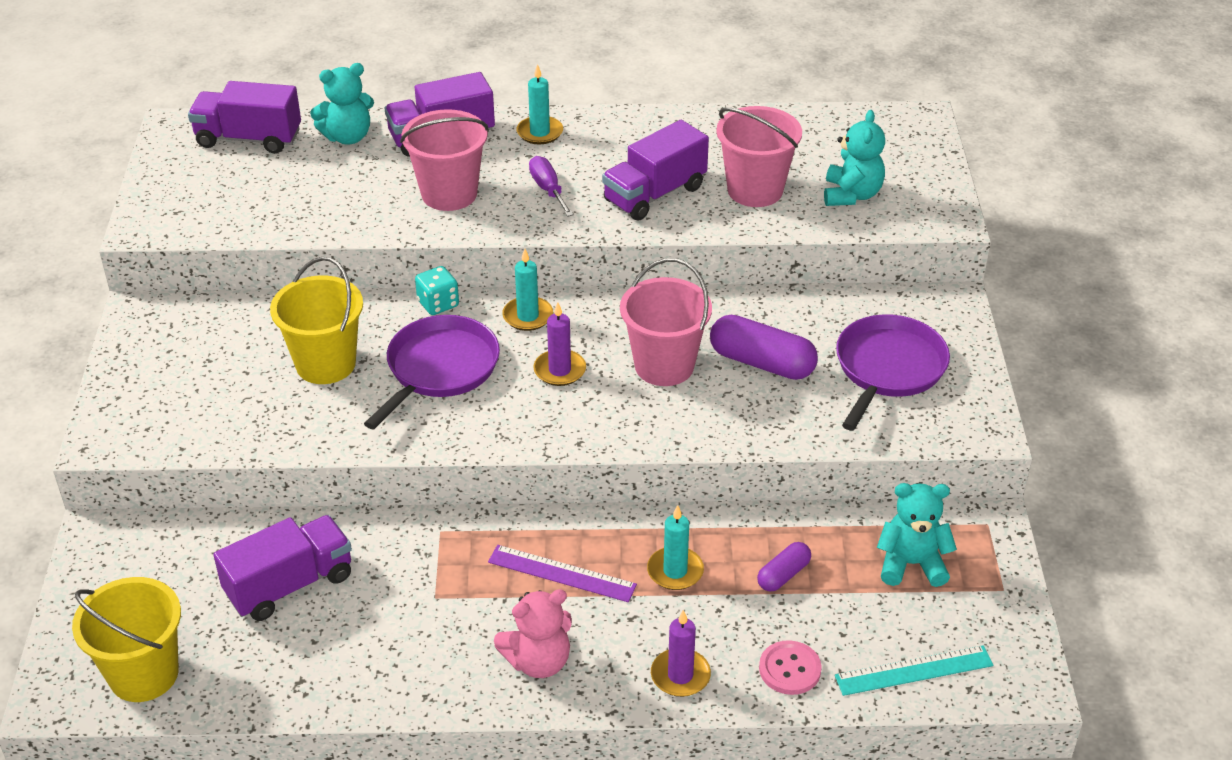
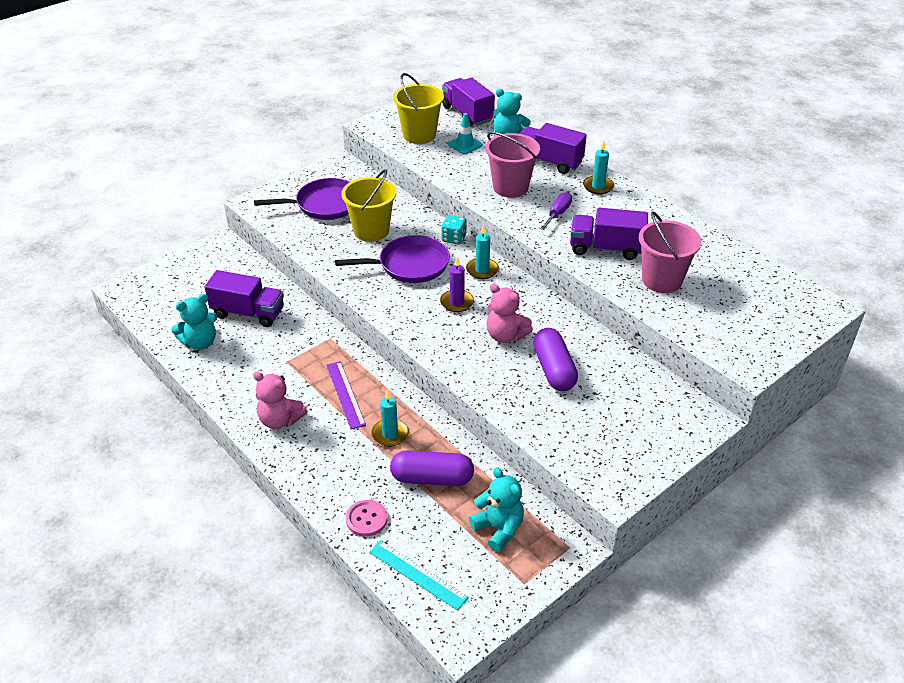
camera: 50 degrees right, 0 degrees up
yellow bucket [72,577,181,702] -> yellow bucket moved to [393,73,444,144]
pink bucket [620,258,712,386] -> pink teddy bear [486,284,533,343]
purple candle [651,610,711,697] -> none
purple capsule [757,542,811,592] -> purple capsule [390,450,474,486], size x1.78
turquoise teddy bear [824,110,885,206] -> turquoise teddy bear moved to [171,294,217,350]
purple pan [836,314,950,431] -> purple pan moved to [254,178,350,220]
none -> turquoise traffic cone [448,113,483,154]

